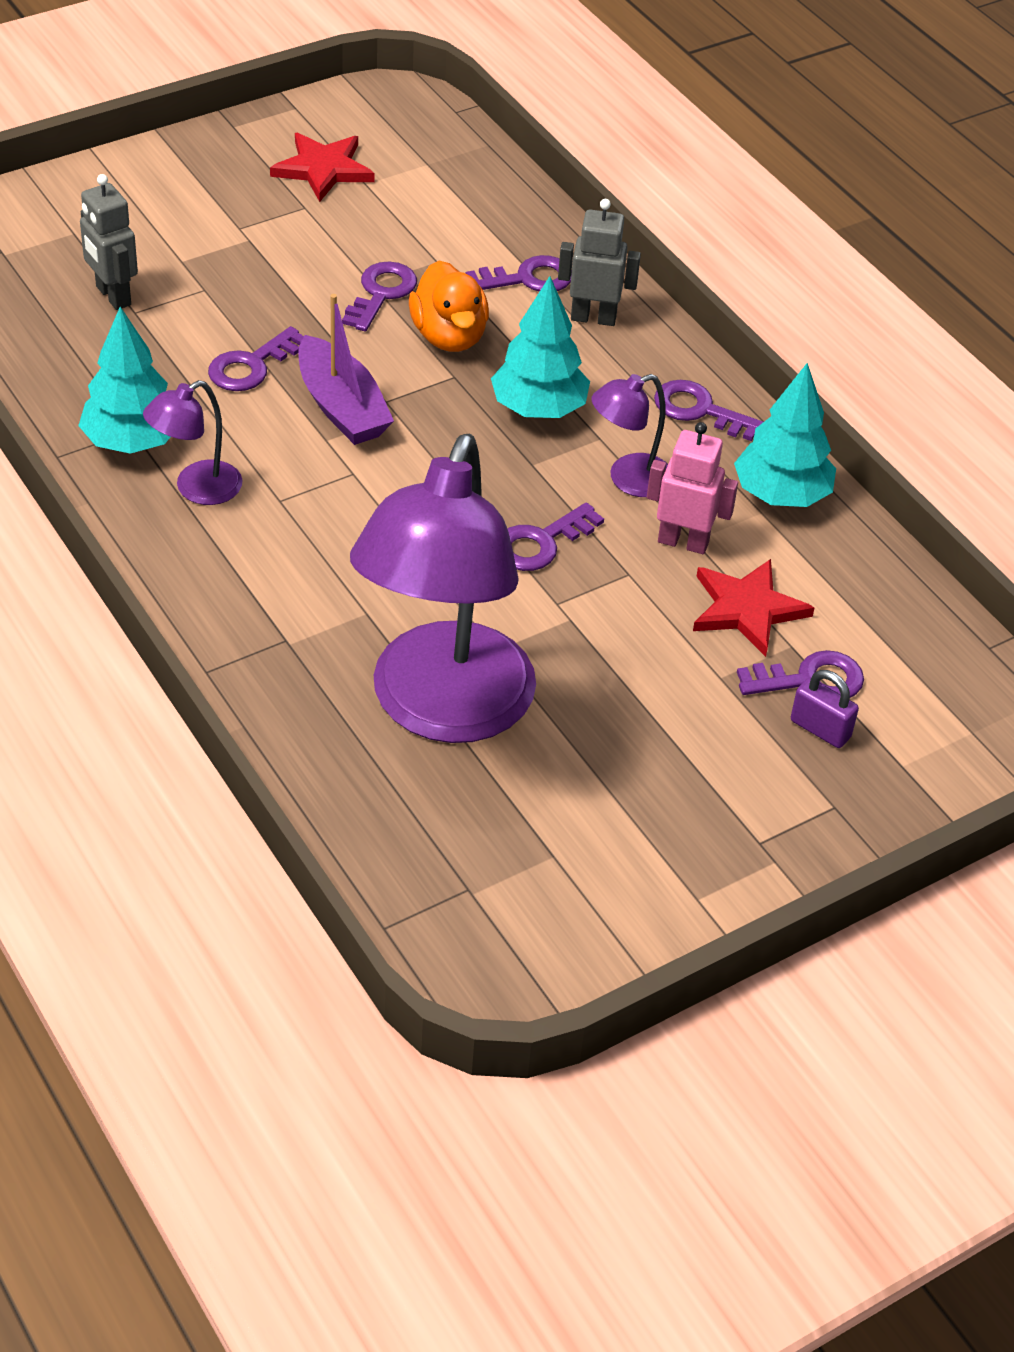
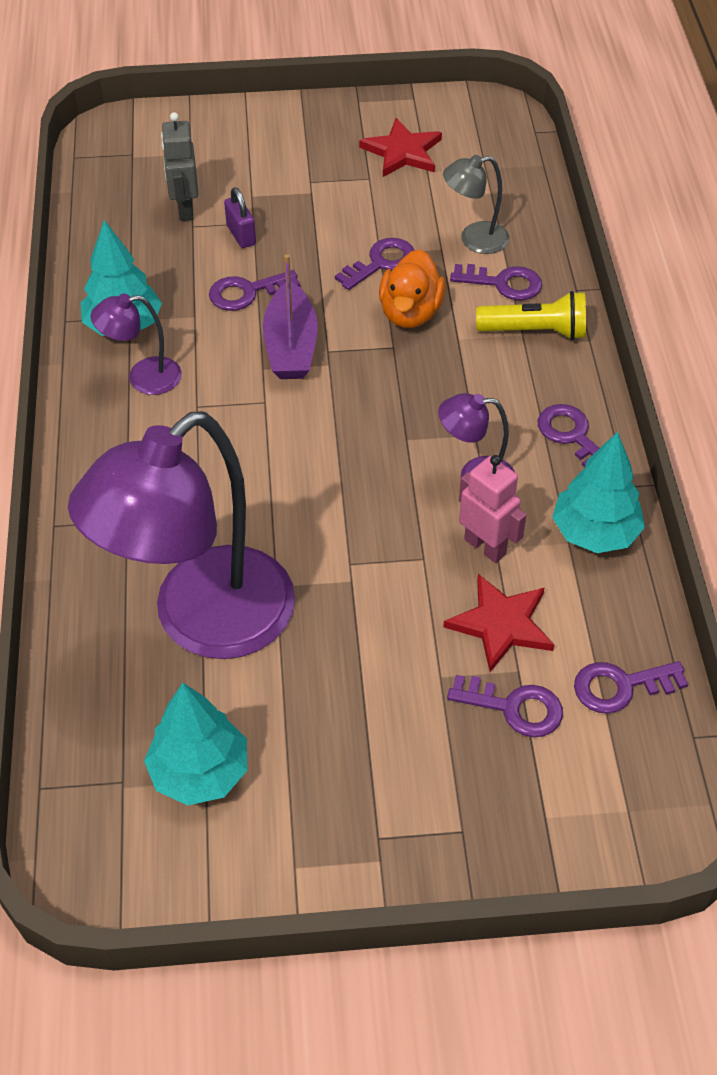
camera: 30 degrees right, 5 degrees up
turquoise tree [491,276,590,418] -> turquoise tree moved to [144,683,248,805]
purple key [507,502,604,571] -> purple key moved to [574,661,689,714]
grey robot [558,199,641,326] -> yellow flashlight [476,291,586,340]
purple padlock [791,670,859,748] -> purple padlock moved to [224,187,256,248]
none -> grey lamp [443,155,509,254]

